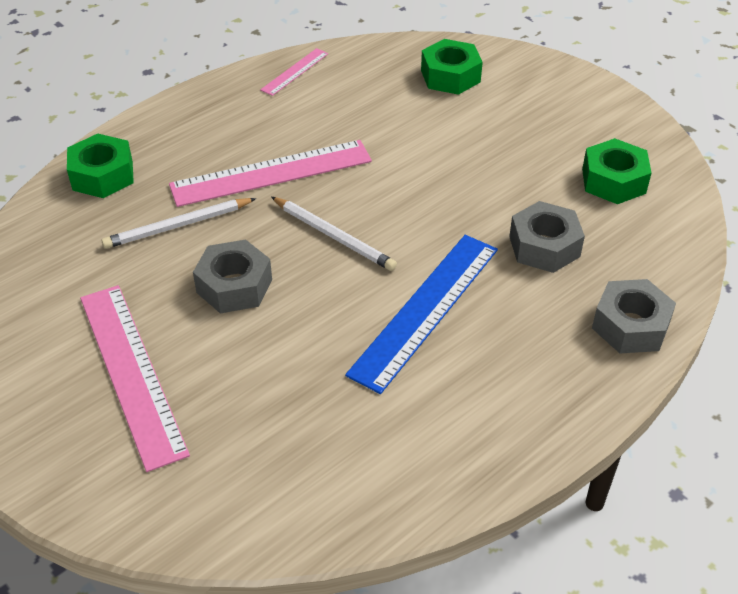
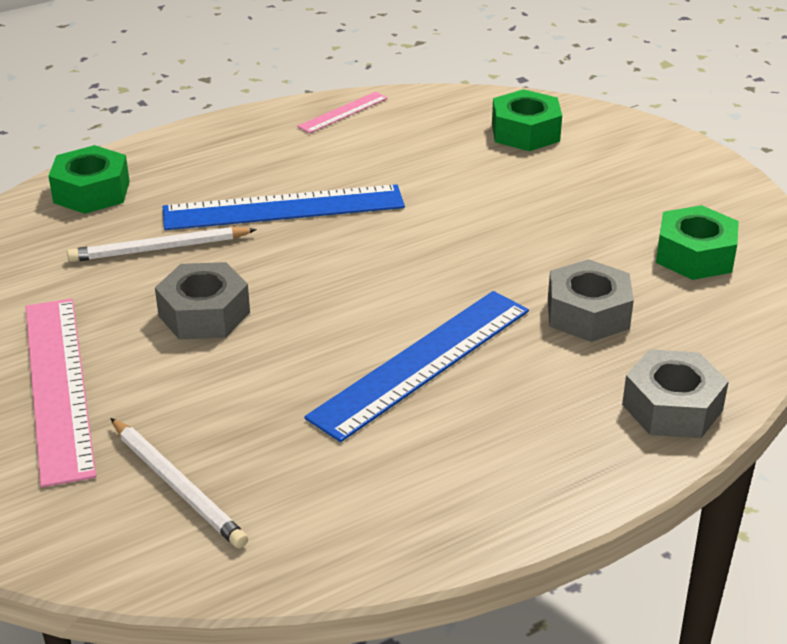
camera: 10 degrees right, 10 degrees down
pink ruler [169,140,372,207] -> blue ruler [163,184,405,230]
white pencil [271,197,397,271] -> white pencil moved to [110,418,248,548]

